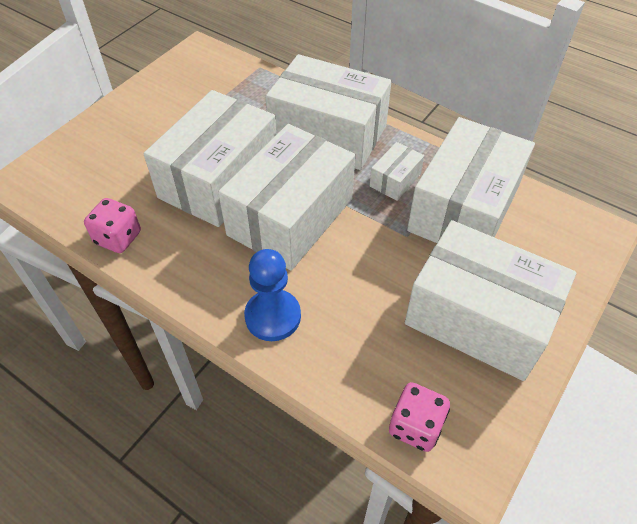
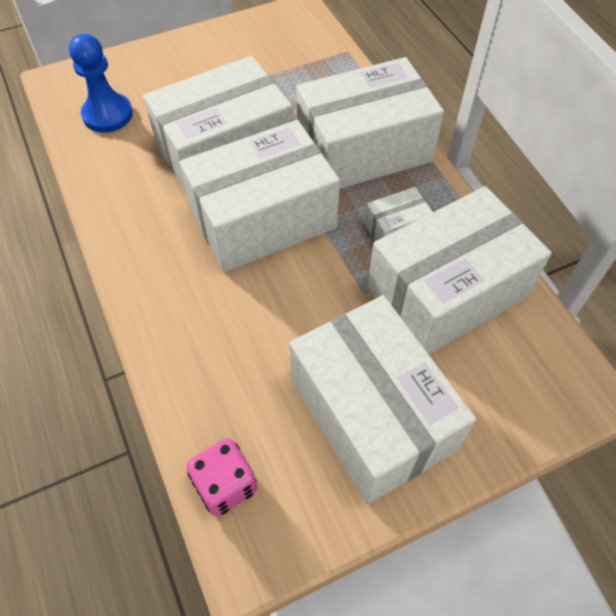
camera: 30 degrees right, 5 degrees up
pink dice [84,198,141,253] -> none
blue pawn [244,249,301,341] -> blue pawn moved to [69,34,133,133]
white box [265,54,391,170] -> white box turned 75 degrees counterclockwise [297,57,444,189]

